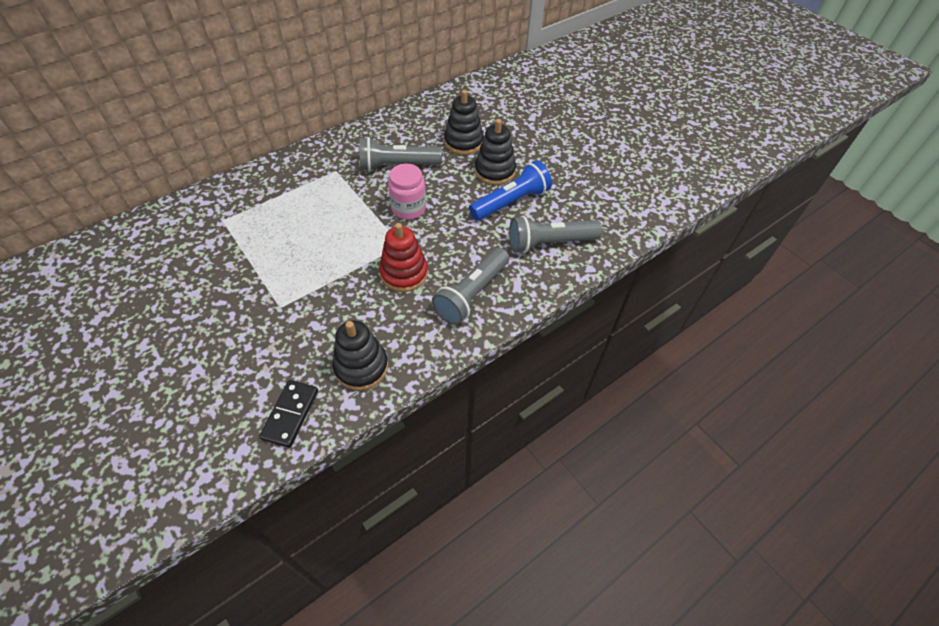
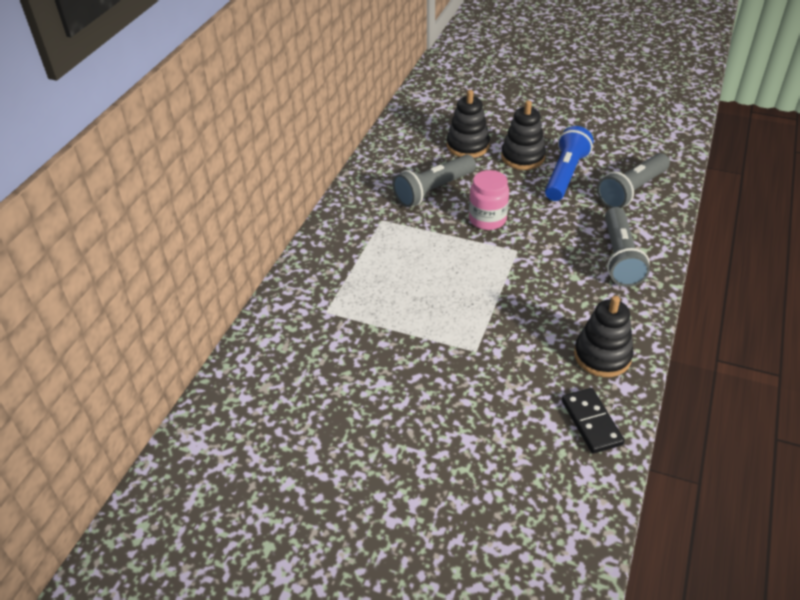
camera: 30 degrees left, 10 degrees down
red stacking toy [379,223,428,292] -> none

